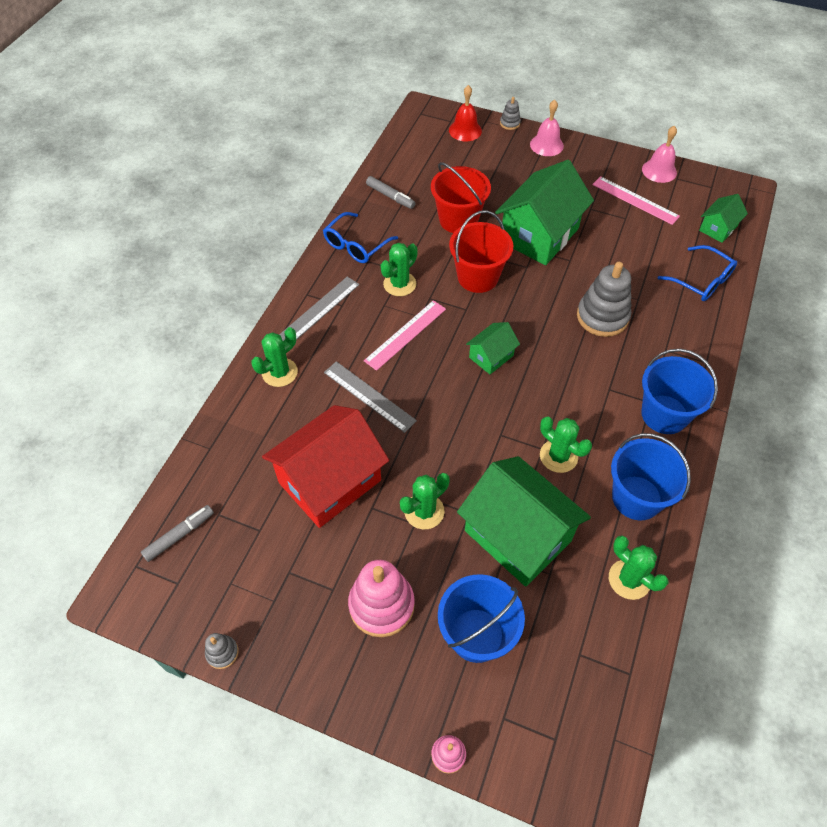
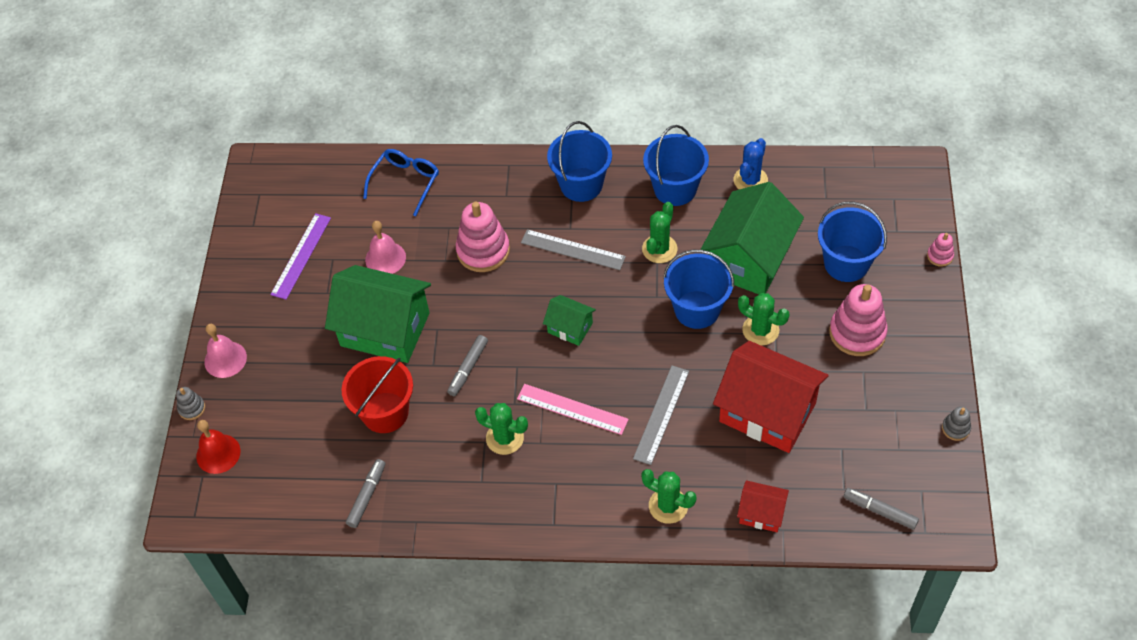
camera: 105 degrees left, 0 degrees up
grey ruler [279,277,360,341] -> grey ruler moved to [521,229,626,270]
blue glasses [323,212,398,263] -> none
red bucket [449,210,513,293] -> grey marker [447,335,488,396]
grey stacking toy [577,262,631,337] -> pink stacking toy [456,201,510,272]
pink ruler [592,176,680,225] -> purple ruler [270,213,331,300]
green cactus [609,536,668,600] -> blue cactus [734,138,768,189]
pink bell [642,126,677,183] -> pink bell moved to [365,221,406,274]
green house [699,194,748,243] -> none
none -> blue bucket [663,250,734,329]
none -> red house [737,480,789,532]

